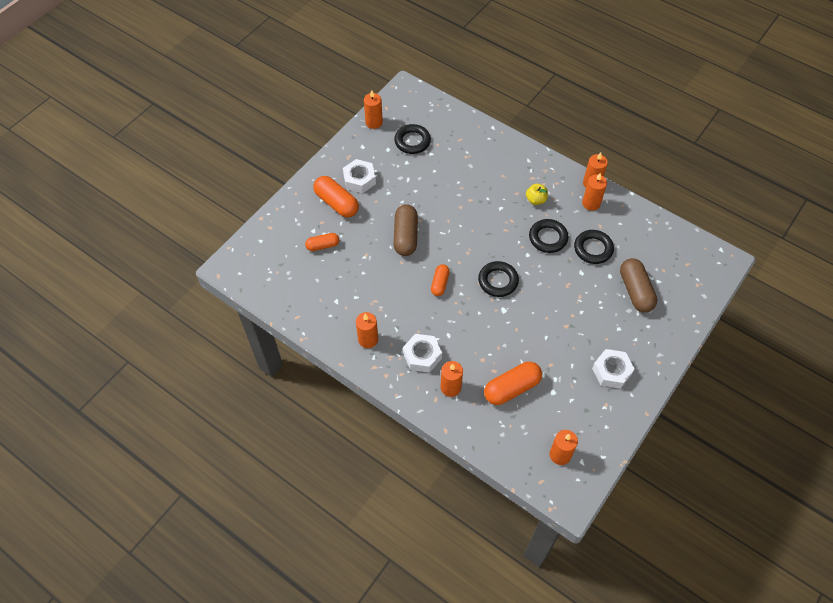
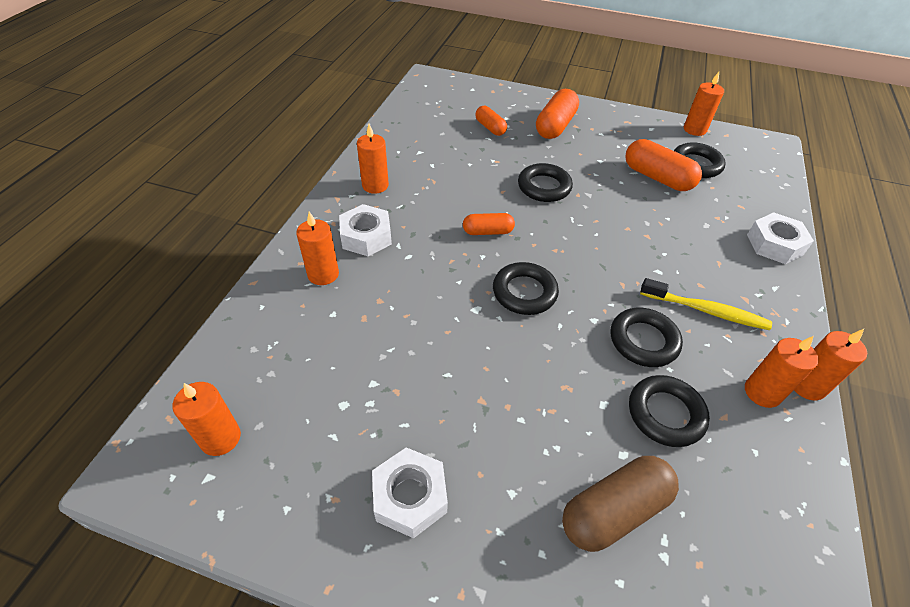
camera: 70 degrees right, 10 degrees down
white nut [343,159,376,193] -> white nut moved to [747,212,814,264]
brown capsule [394,204,418,256] -> black ring [518,163,573,202]
orange capsule [484,362,542,405] -> orange capsule moved to [625,139,702,191]
yellow apple [526,184,548,205] -> yellow toothbrush [640,278,772,330]

